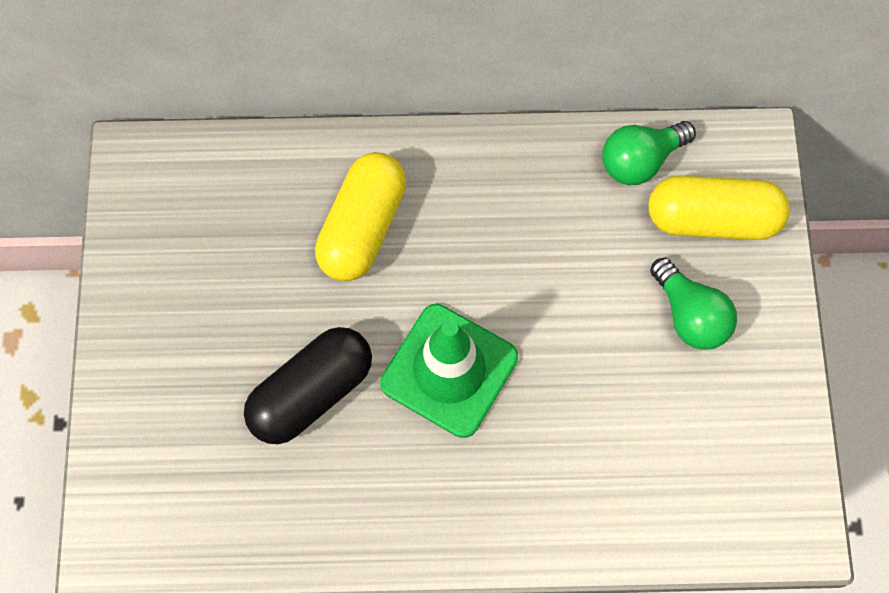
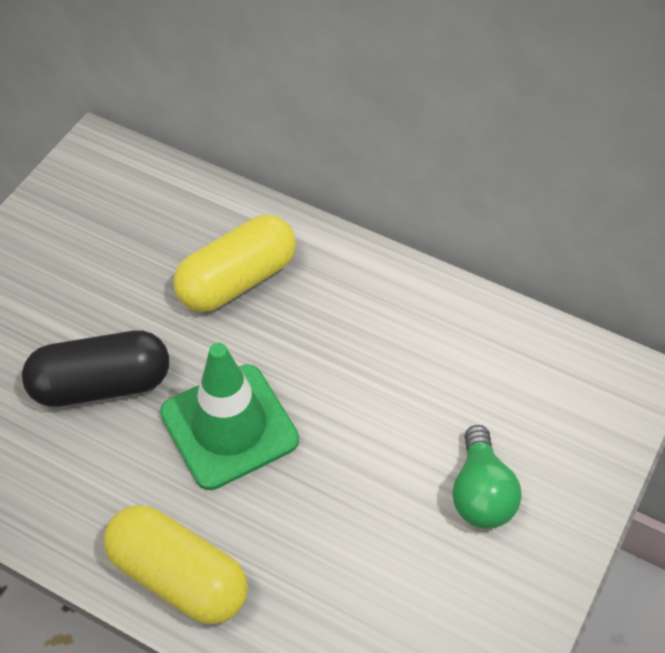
camera: 30 degrees right, 15 degrees down
green light bulb [602,121,696,185] -> none
yellow capsule [648,176,790,240] -> yellow capsule moved to [104,505,248,624]

